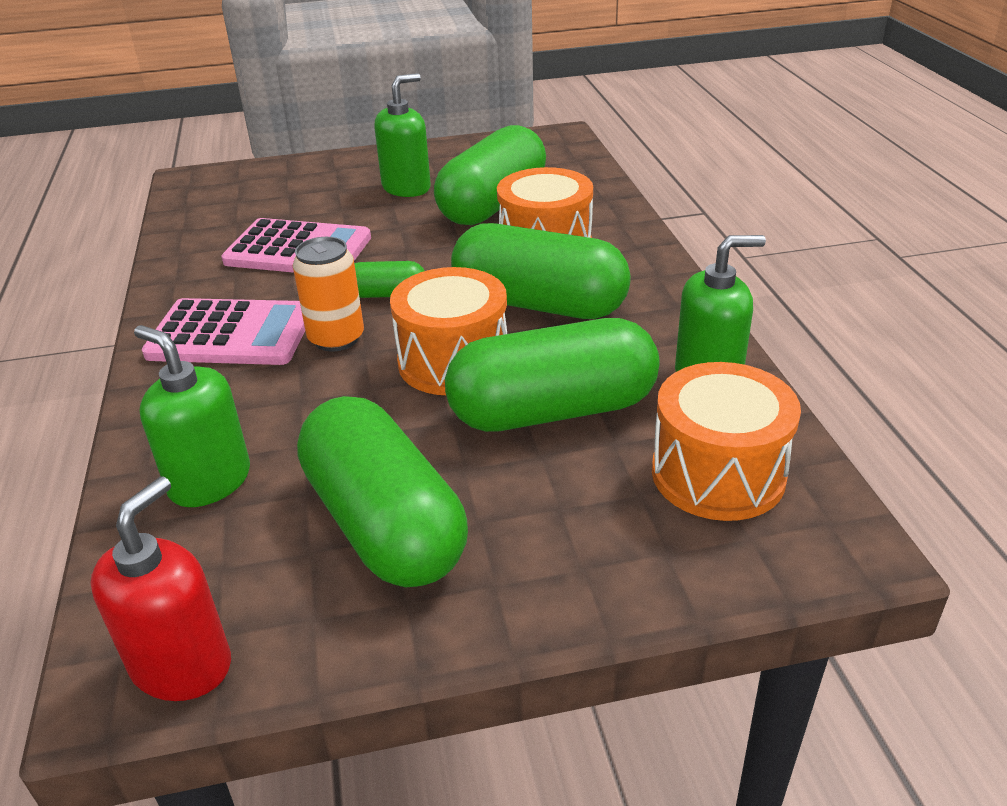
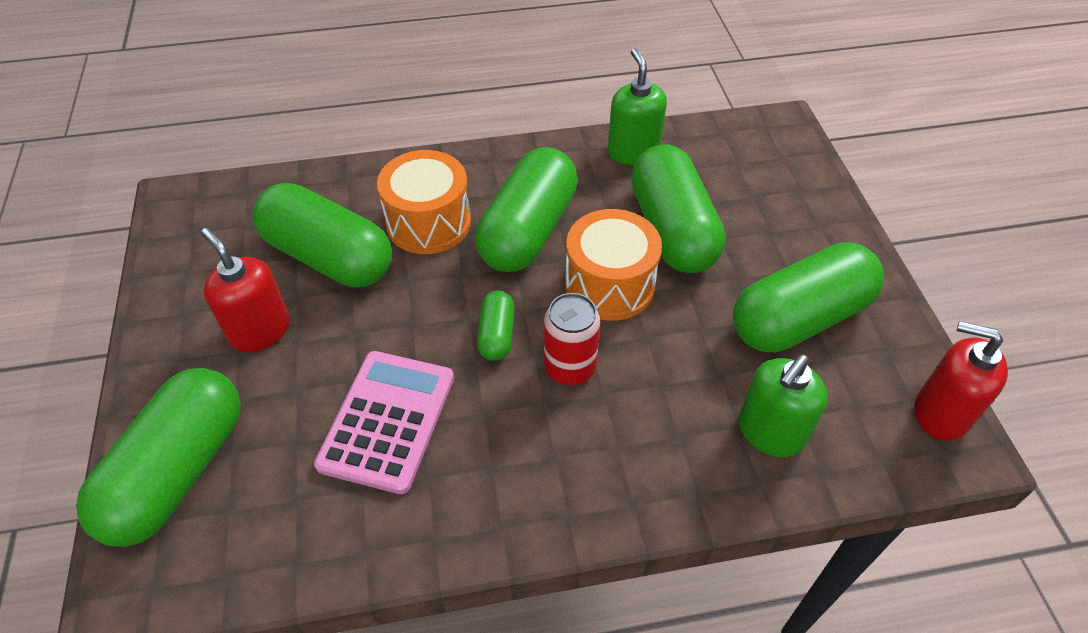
camera: 90 degrees left, 15 degrees up
pink calculator [142,298,305,365] -> none
orange can [293,237,364,352] -> red can [544,293,601,385]
green soap dispenser [374,73,431,197] -> red soap dispenser [201,228,290,352]
orange drum [652,362,801,521] -> none
none -> green capsule [76,368,241,547]

